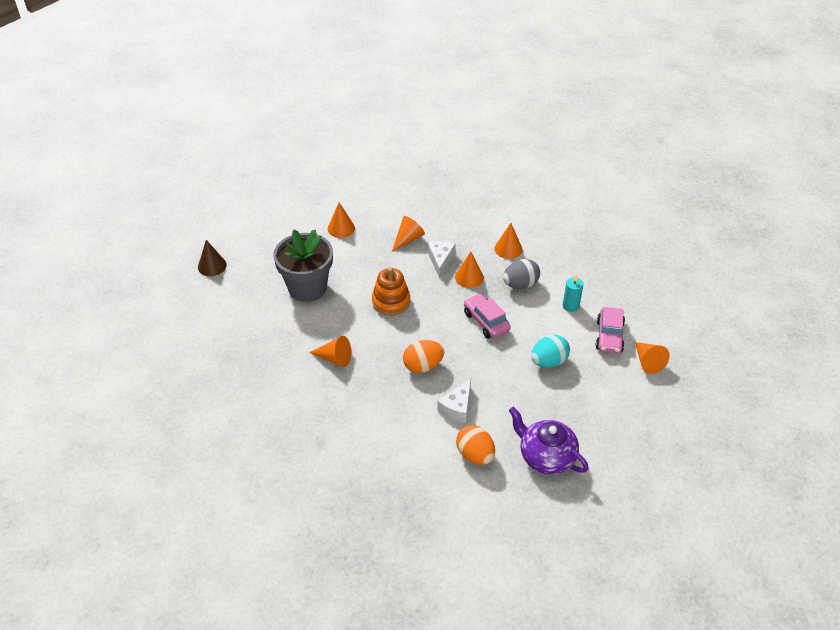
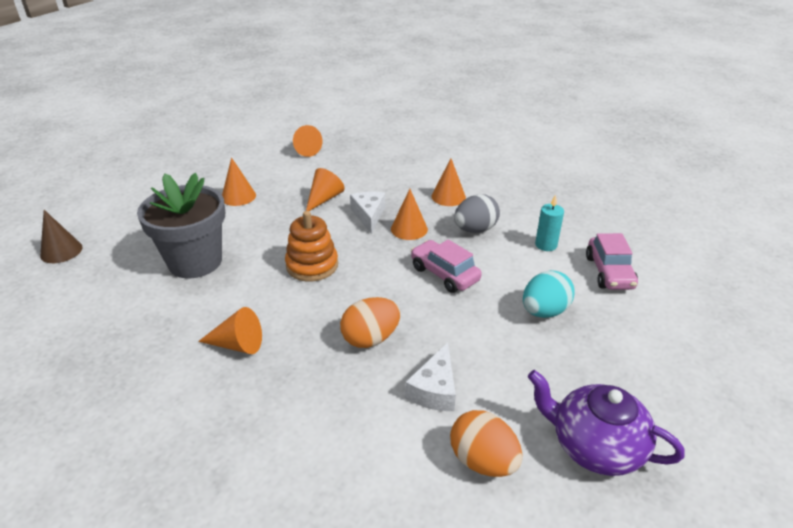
camera: 10 degrees left, 10 degrees down
orange cone [635,342,670,374] -> orange cone moved to [293,125,322,157]

